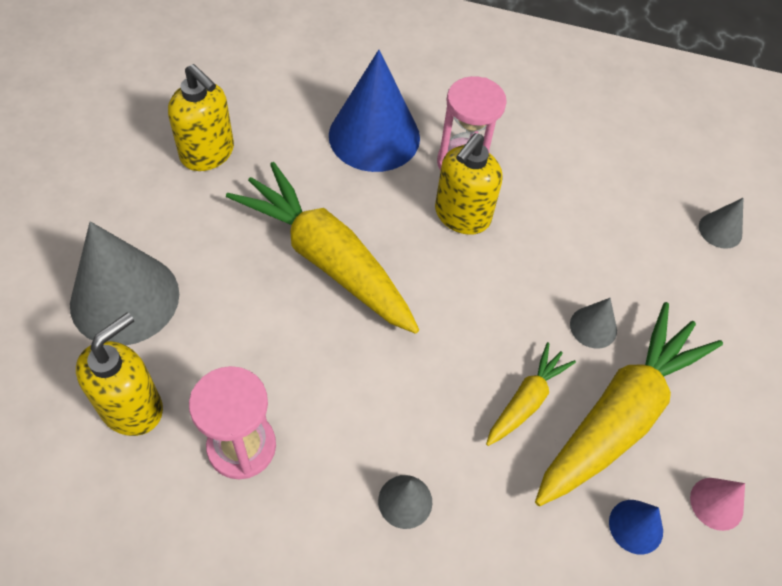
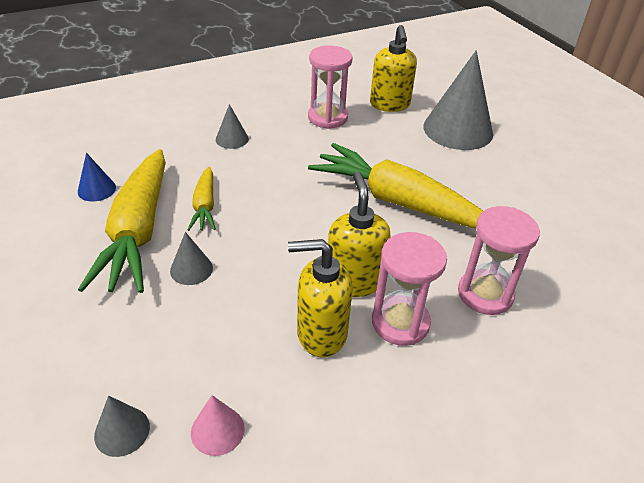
camera: 140 degrees right, 15 degrees down
yellow soap dispenser [168,64,234,171] -> yellow soap dispenser moved to [288,239,353,357]
yellow carrot [226,162,419,334] -> yellow carrot turned 150 degrees counterclockwise [308,143,483,228]
blue cone [329,50,420,172] -> pink hourglass [458,206,540,315]
pink cone [690,478,745,531] -> pink cone moved to [191,395,245,456]

